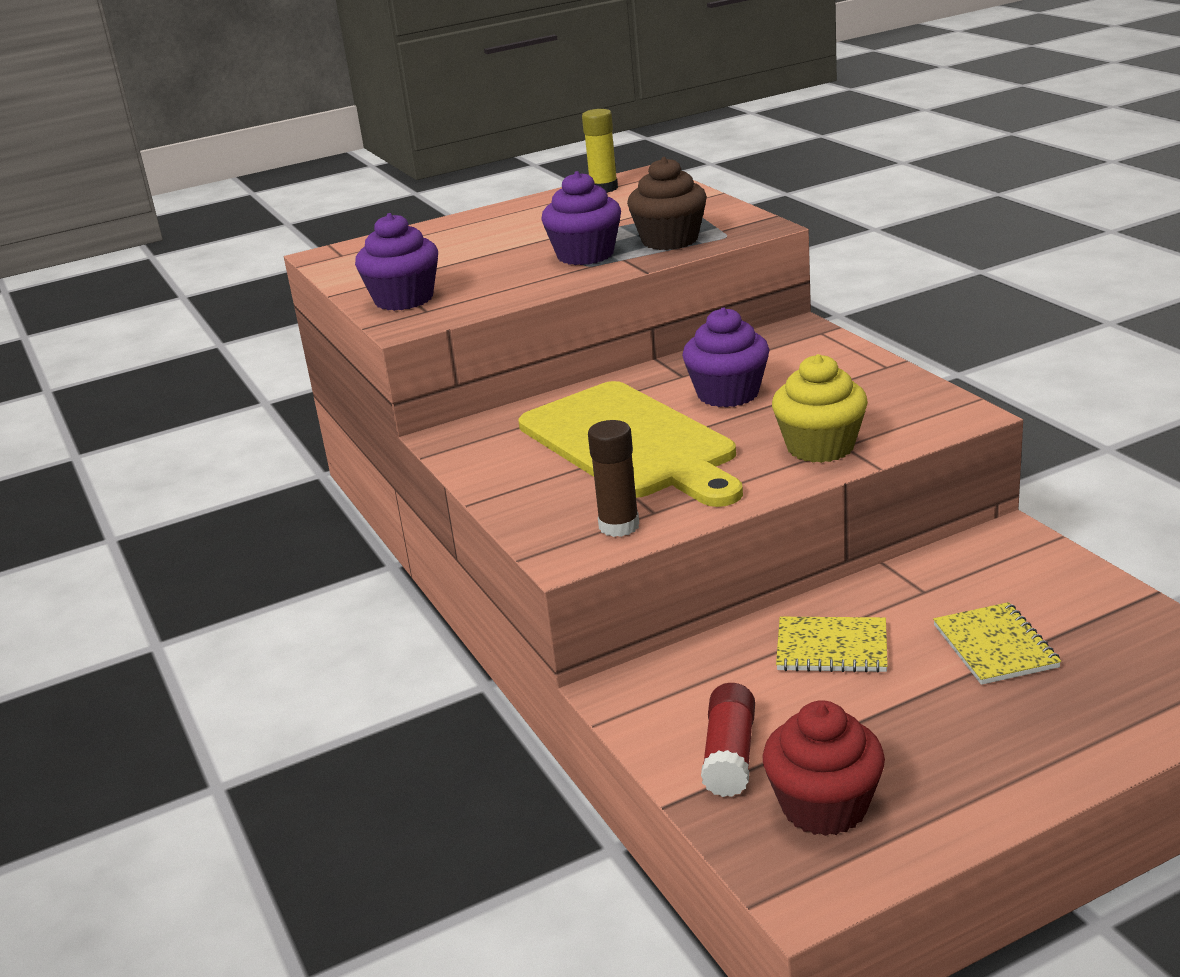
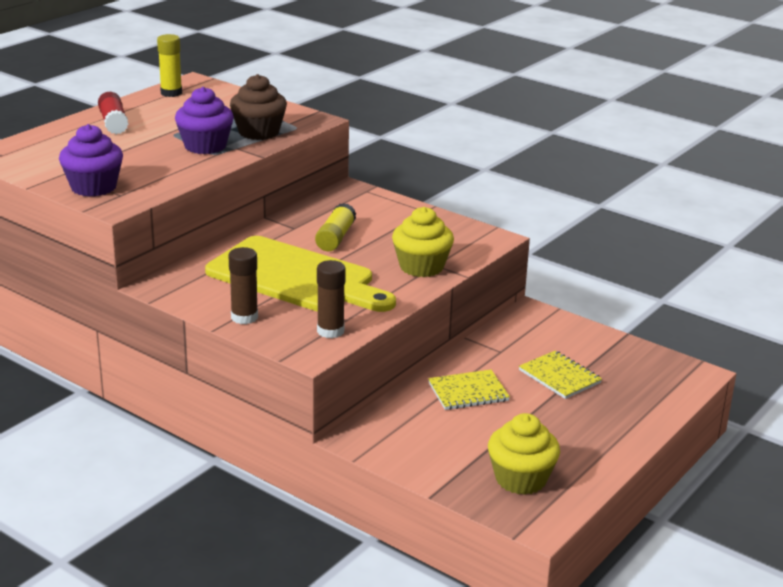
camera: 30 degrees left, 0 degrees up
purple cupcake [682,307,769,407] -> yellow glue stick [315,203,356,251]
red glue stick [701,683,755,797] -> red glue stick moved to [98,92,128,134]
red cupcake [762,700,885,836] -> yellow cupcake [488,413,560,495]
none -> brown glue stick [228,247,258,324]

